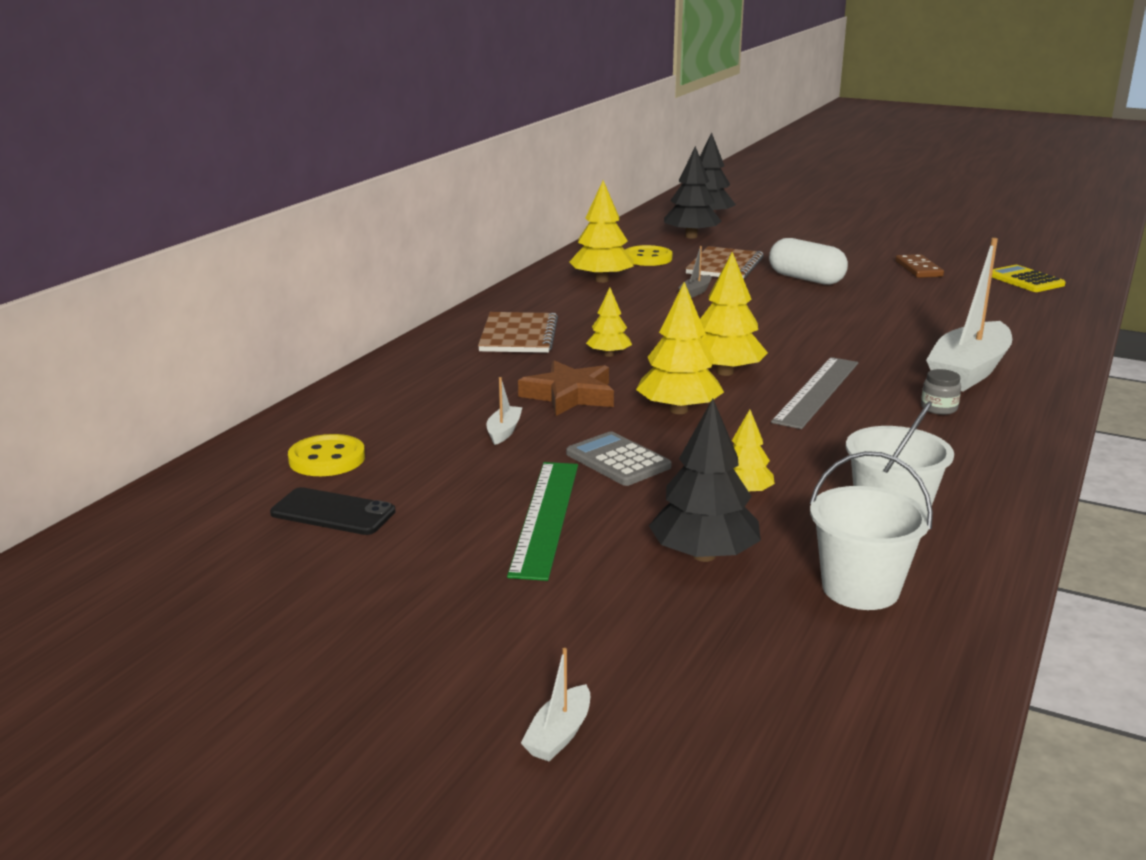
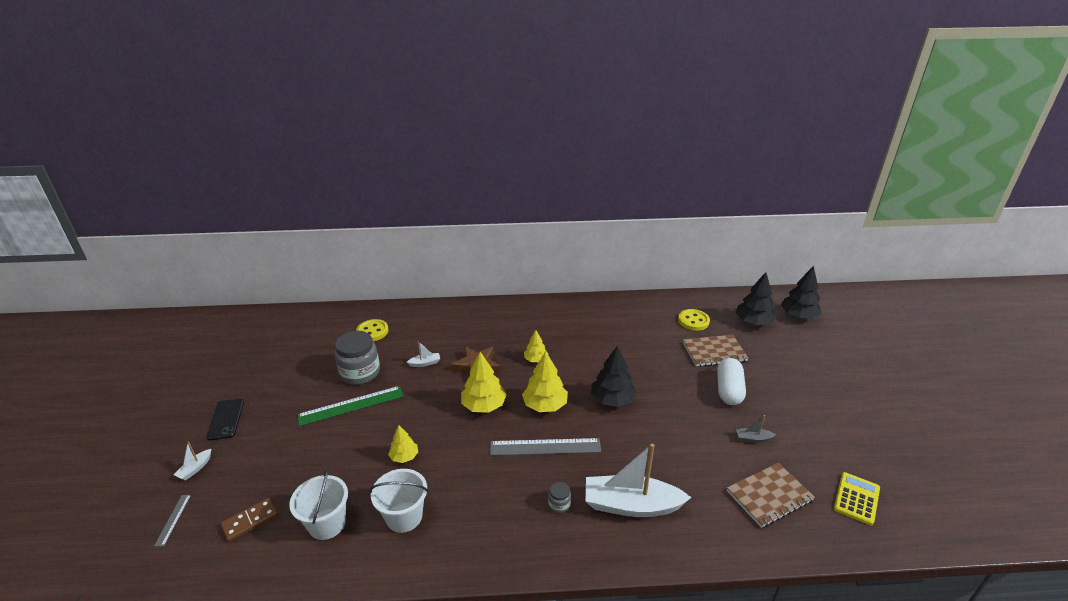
camera: 60 degrees right, 10 degrees up
black phone [270,487,396,535] -> black phone moved to [207,399,244,440]
brown notebook [478,312,558,353] -> brown notebook moved to [727,463,815,528]
white boat [521,648,590,762] -> white boat turned 60 degrees counterclockwise [174,441,211,480]
grey calculator [566,431,672,486] -> none
yellow tree [569,180,634,283] -> none
black tree [649,398,761,562] -> black tree moved to [591,346,637,407]
grey boat [678,246,712,298] -> grey boat moved to [736,415,776,443]
brown domino [895,254,944,278] -> brown domino moved to [220,498,278,542]
none -> grey ruler [154,495,191,547]
none -> grey jar [335,331,380,385]

